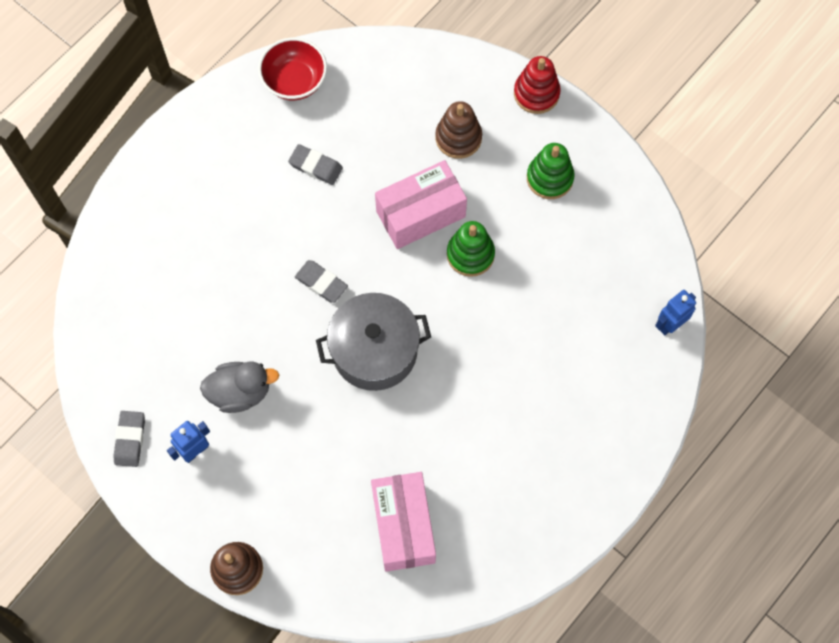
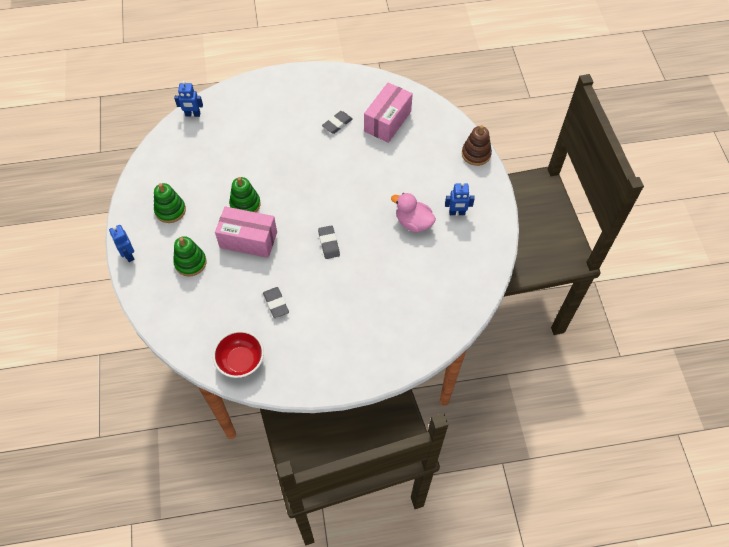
camera: 140 degrees left, 10 degrees down
grey eraser [113,411,145,467] -> grey eraser moved to [322,111,353,134]
grey duck [200,361,279,413] -> pink duck [391,193,436,233]
grey pot [316,293,431,391] -> none
brown stacking toy [435,101,482,159] -> green stacking toy [173,236,207,276]
red stacking toy [514,56,561,114] -> blue robot [109,225,135,262]

